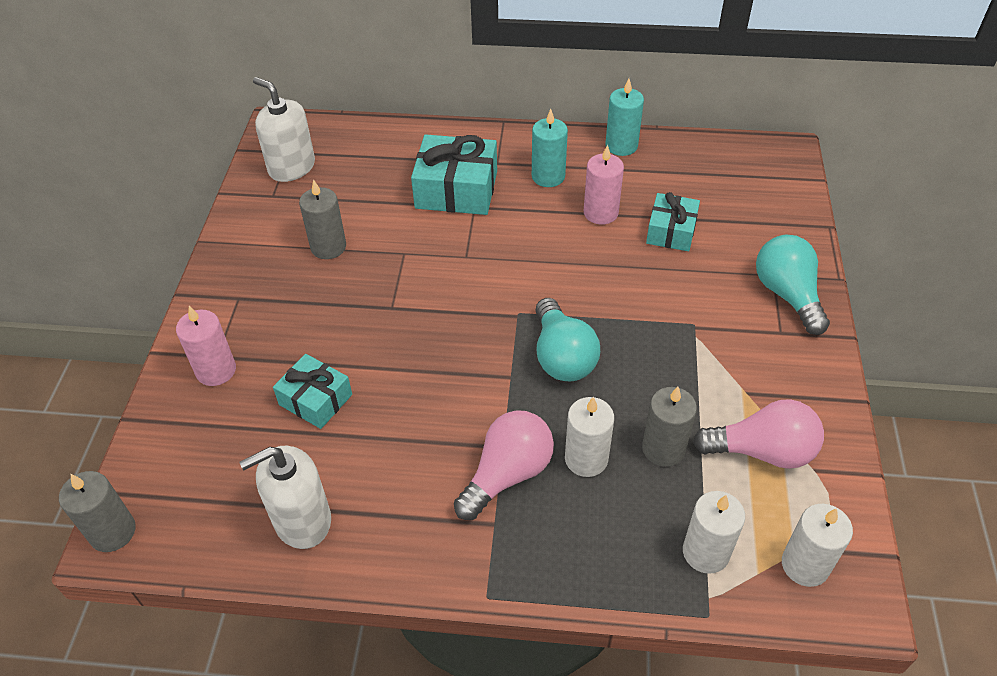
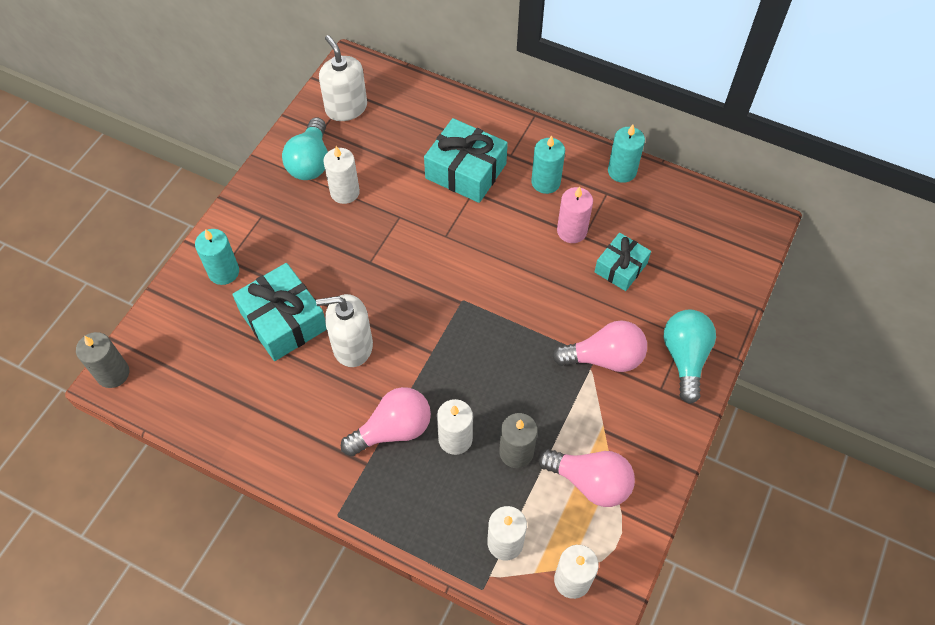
camera: 20 degrees right, 10 degrees up
pink candle [176,306,236,386] -> turquoise candle [195,229,239,285]
white soap dispenser [239,446,331,549] -> white soap dispenser moved to [316,294,373,367]
turquoise gift [273,354,352,429] -> turquoise gift [232,263,327,361], size x1.60
grey candle [299,179,346,259] -> white candle [323,146,360,204]
turquoise light bulb [535,298,600,382] -> turquoise light bulb moved to [282,117,328,180]
none -> pink light bulb [552,320,647,372]

